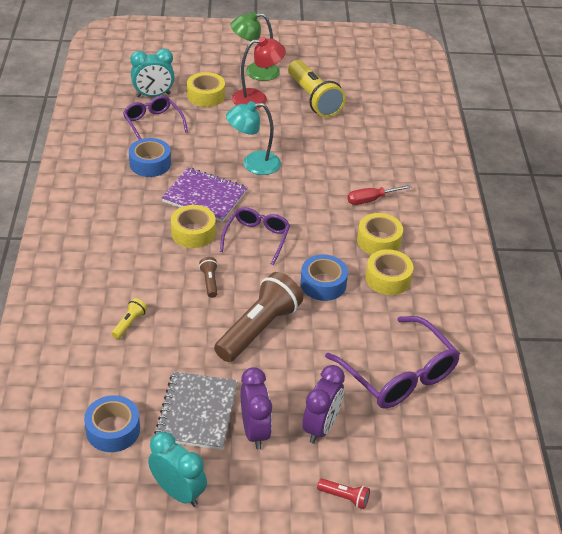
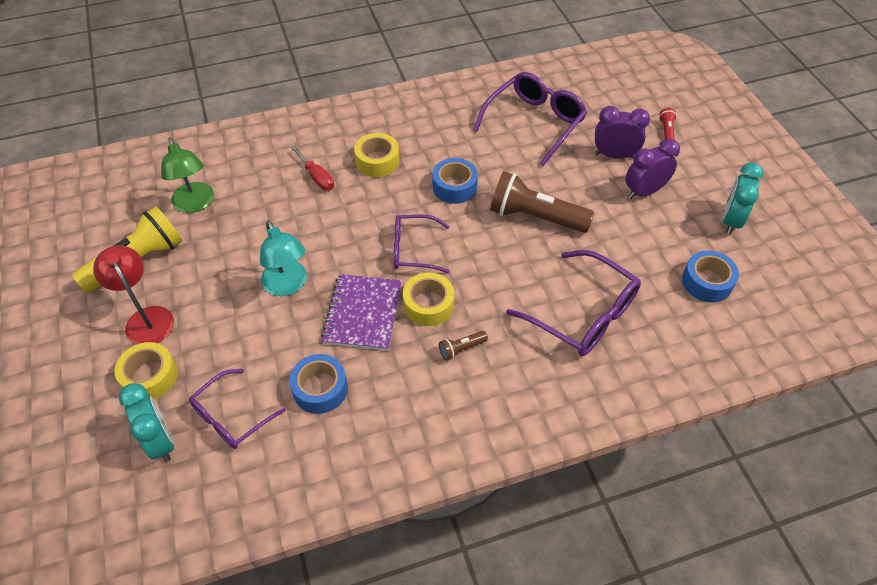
camera: 105 degrees left, 10 degrees up
yellow flashlight [111,298,147,339] -> purple glasses [506,250,641,356]
grey notebook [154,371,238,450] -> none
brown flashlight [199,257,218,298] -> brown flashlight moved to [439,331,488,361]
green lamp [230,11,280,81] -> green lamp moved to [161,138,214,213]
yellow tape [365,249,413,295] -> none

